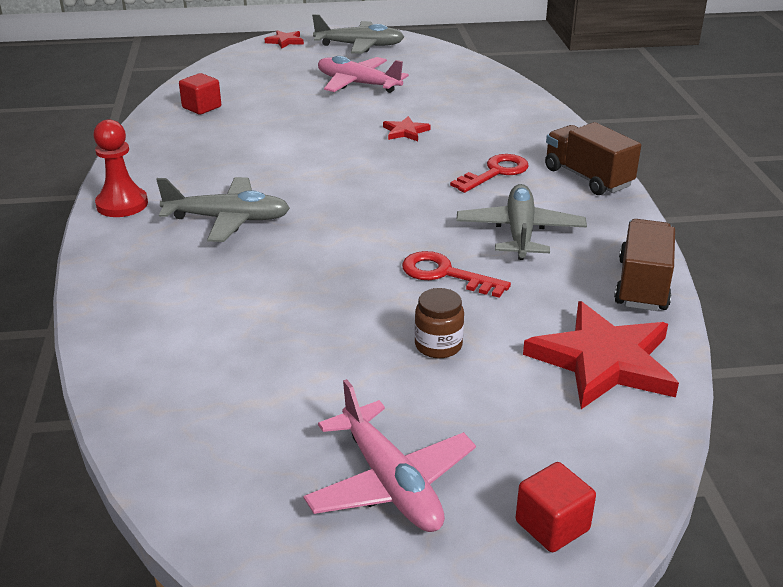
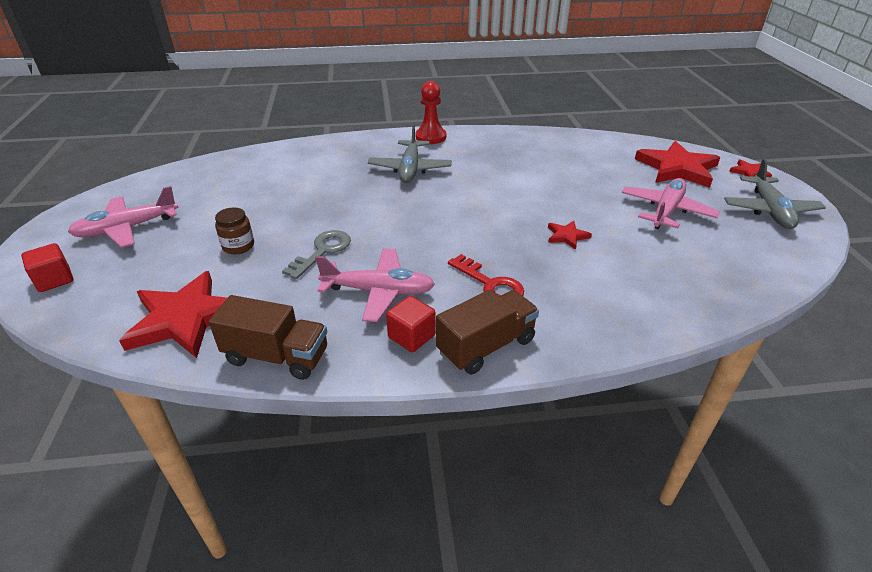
camera: 90 degrees right, 5 degrees up
red cube [179,73,221,114] -> red cube moved to [386,296,436,352]
red key [402,251,511,298] -> grey key [282,230,351,279]
grey plane [456,184,587,260] -> pink plane [315,248,435,322]
none -> red star [635,141,720,188]

